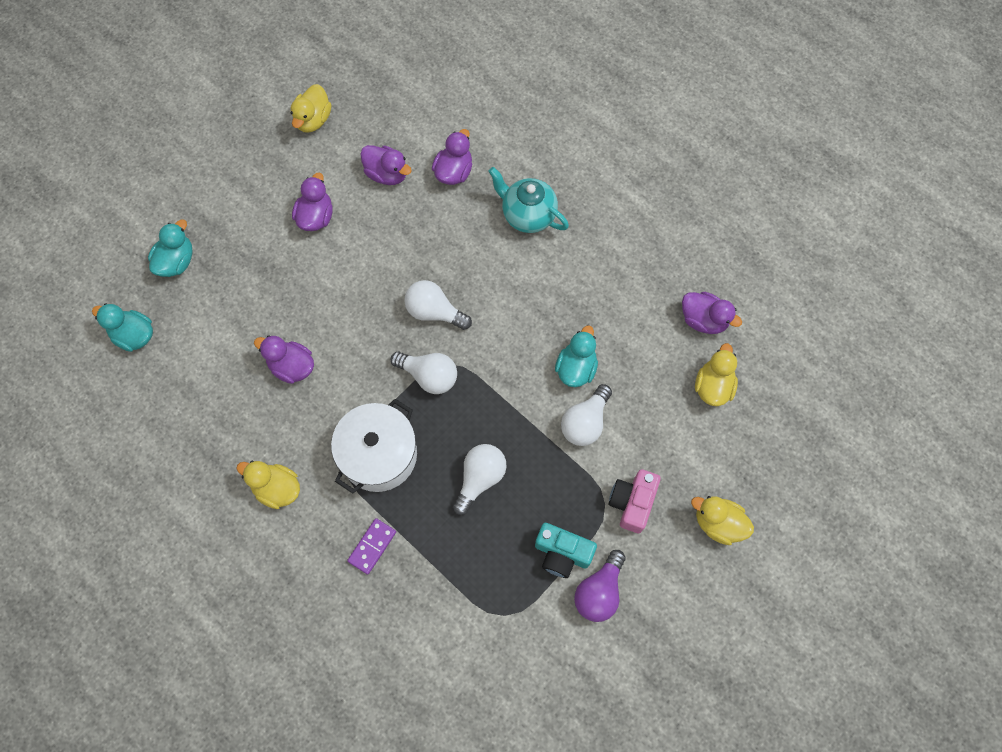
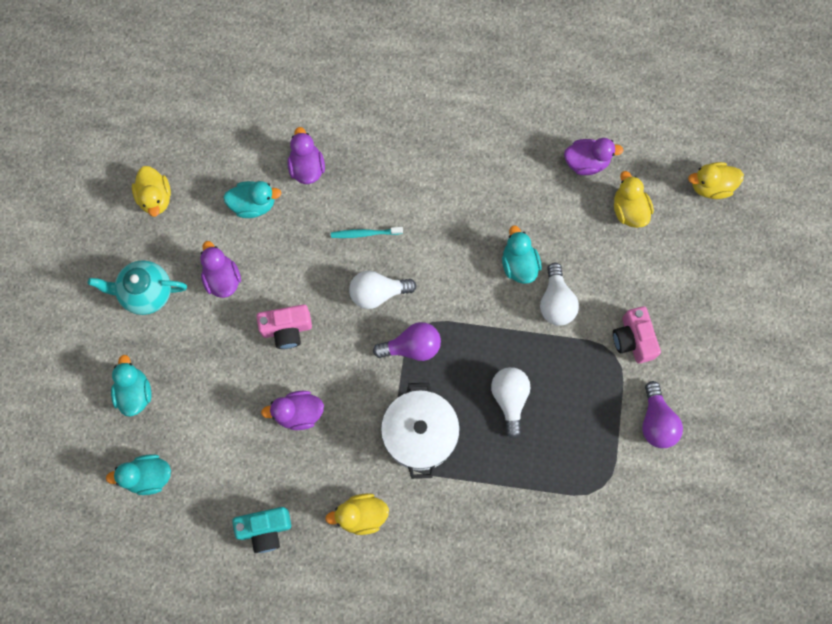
camera: 35 degrees left, 5 degrees up
purple domino [347,518,396,575] -> none
purple duck [360,145,412,185] -> turquoise duck [223,181,281,218]
white light bulb [391,352,457,394] -> purple light bulb [373,322,441,361]
turquoise teapot [488,167,569,233] -> turquoise teapot moved to [88,260,187,315]
turquoise camera [535,523,597,578] -> turquoise camera moved to [232,507,291,553]
yellow duck [691,496,754,545] -> yellow duck moved to [688,162,744,199]
none -> pink camera [256,305,312,349]
none -> turquoise toothbrush [331,227,403,238]

